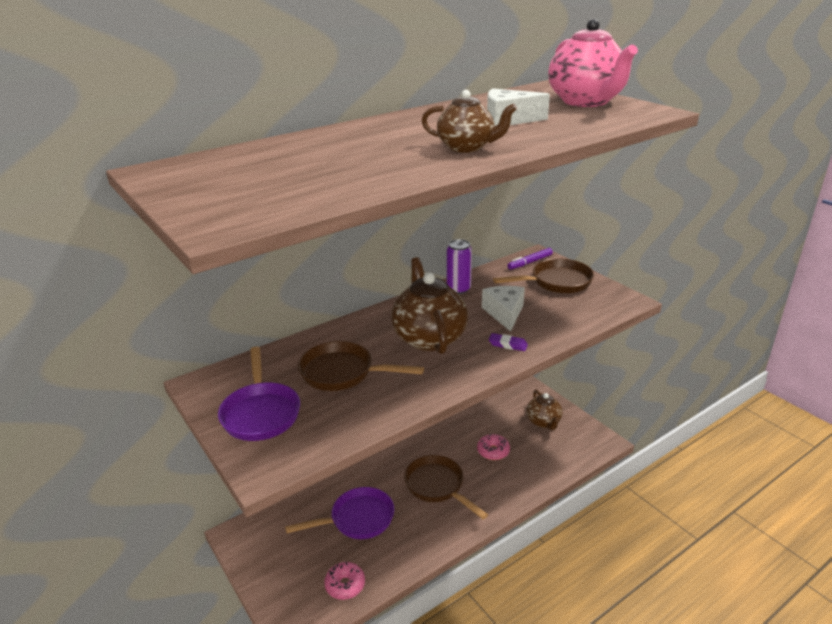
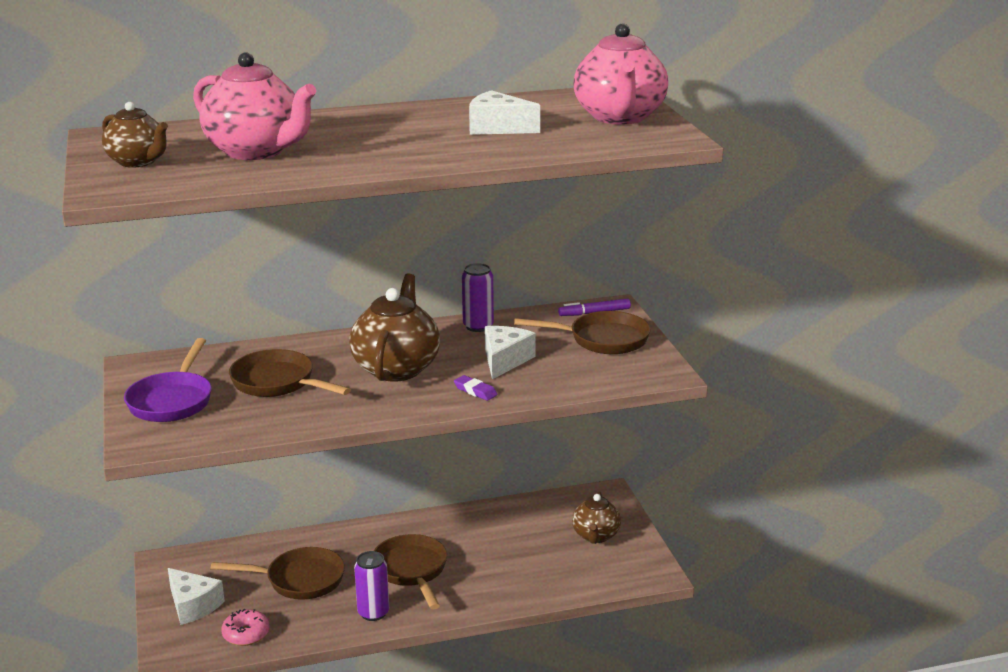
camera: 20 degrees right, 5 degrees down
purple pan [285,487,394,539] -> brown pan [211,547,345,600]
brown teapot [421,90,517,153] -> brown teapot moved to [102,102,168,168]
pink donut [477,434,510,460] -> none
none -> white cheese [168,568,225,625]
none -> pink teapot [193,52,316,160]
none -> purple can [354,551,389,621]

